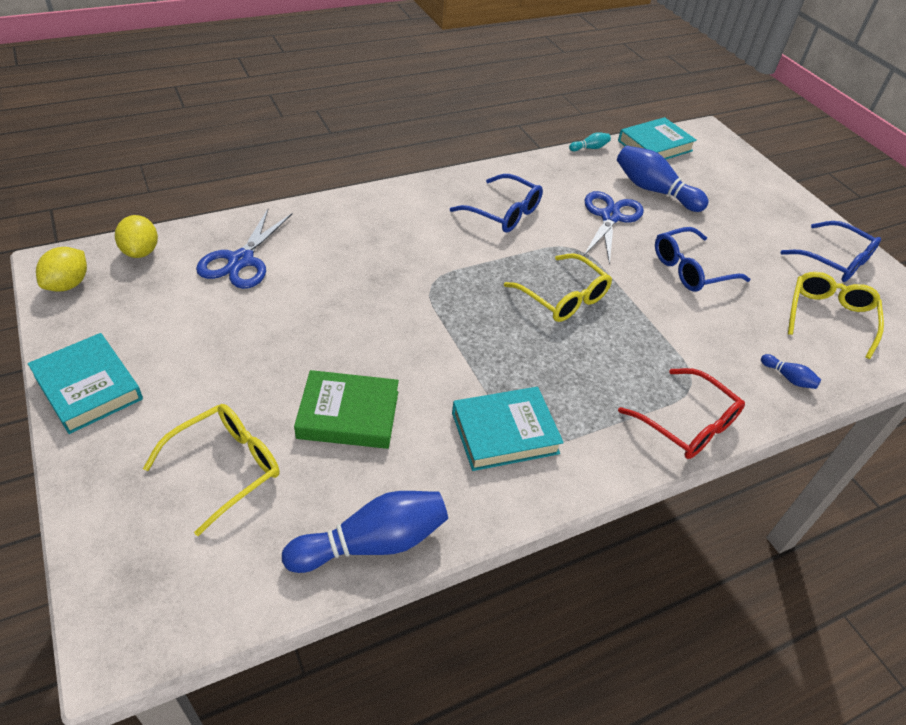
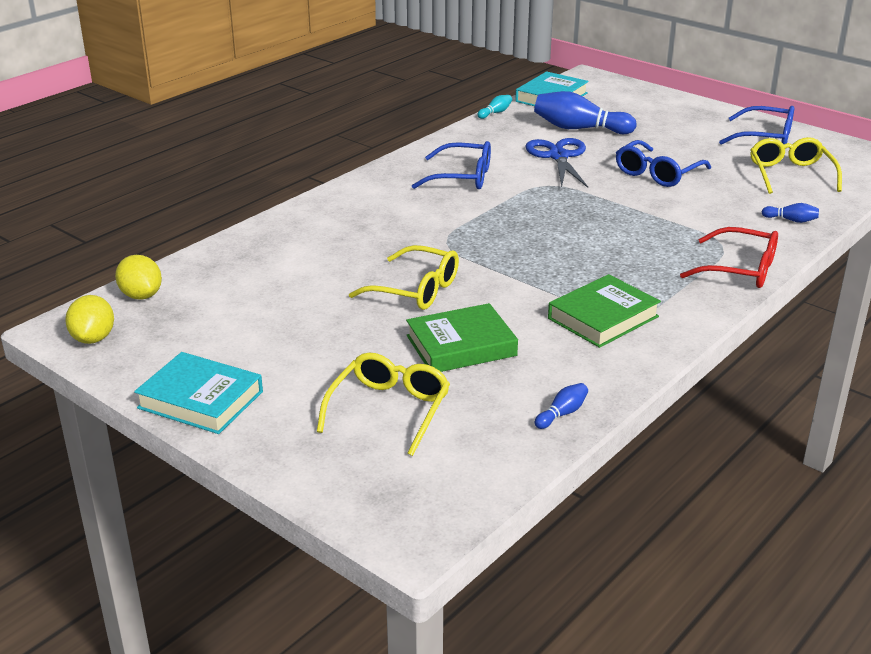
camera: 20 degrees left, 15 degrees down
blue scissors [196,209,292,289] -> none
blue bowling pin [282,491,448,573] -> blue bowling pin [535,383,588,429], size x0.46
turquoise book [452,387,564,471] -> green book [548,274,661,348]
yellow glasses [504,253,612,322] -> yellow glasses moved to [349,245,459,310]

